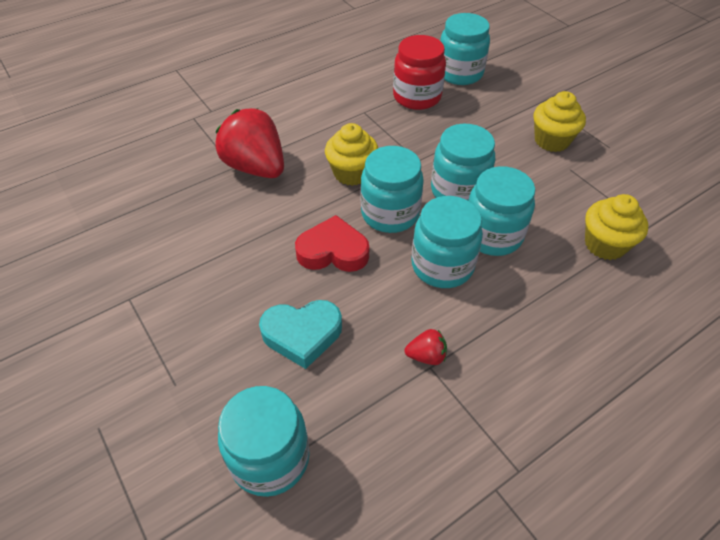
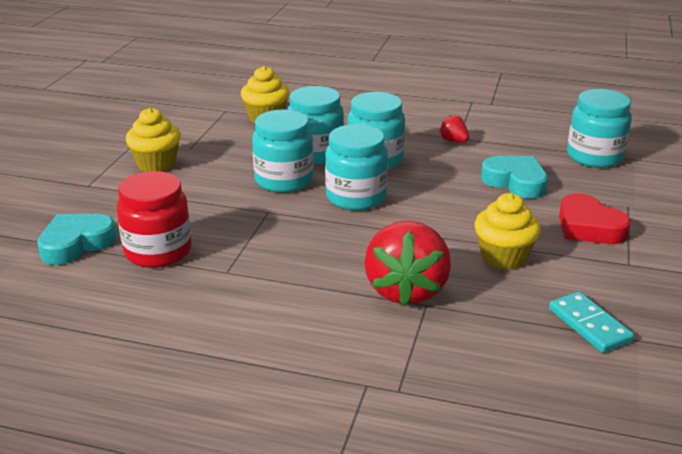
camera: 130 degrees left, 20 degrees down
red heart [295,215,369,272] -> red heart moved to [559,193,631,244]
yellow cupcake [325,123,378,186] -> yellow cupcake moved to [475,193,541,270]
turquoise jar [440,13,490,85] -> turquoise heart [37,214,117,265]
none -> turquoise domino [549,292,634,353]

